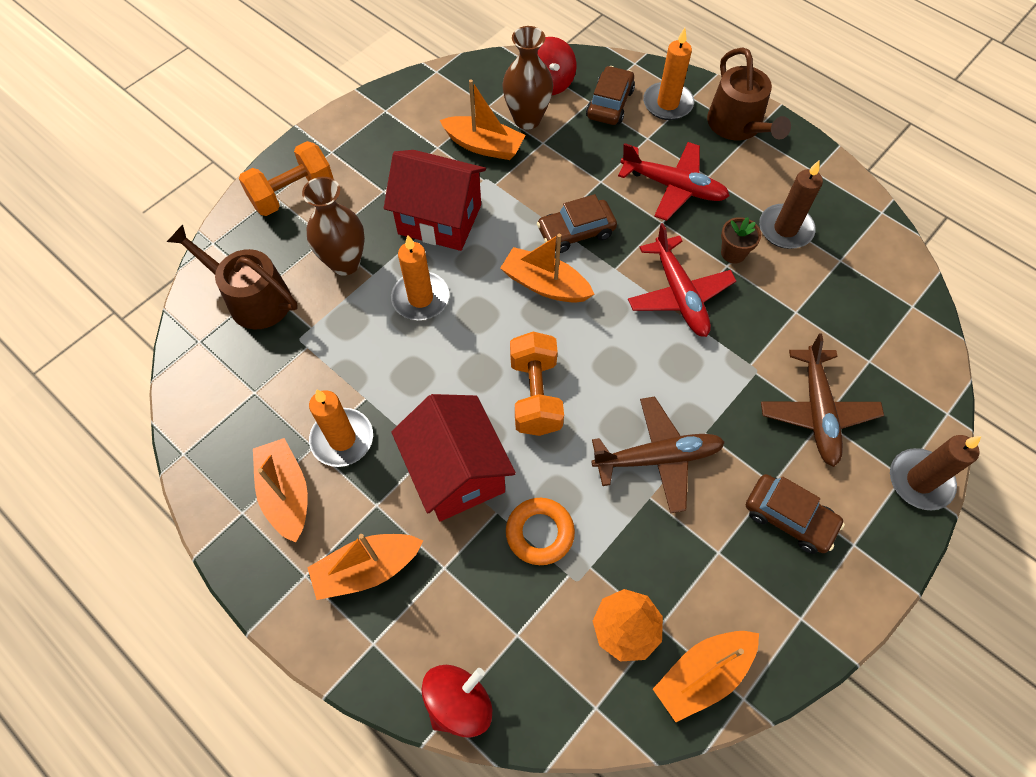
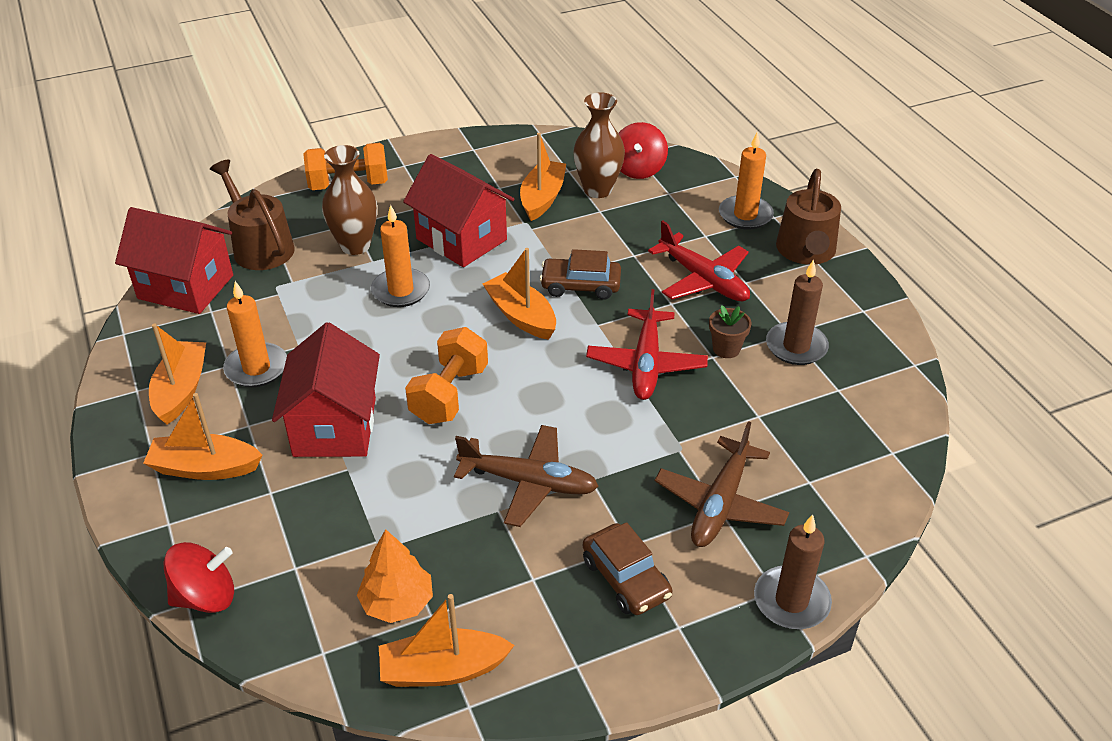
camera: 25 degrees right, 20 degrees down
orange boat [439,79,525,160] -> orange boat turned 120 degrees counterclockwise [520,133,566,221]
orange ring [506,498,575,565] -> none
brown car [586,66,635,125] -> none
none -> red house [115,207,233,314]

